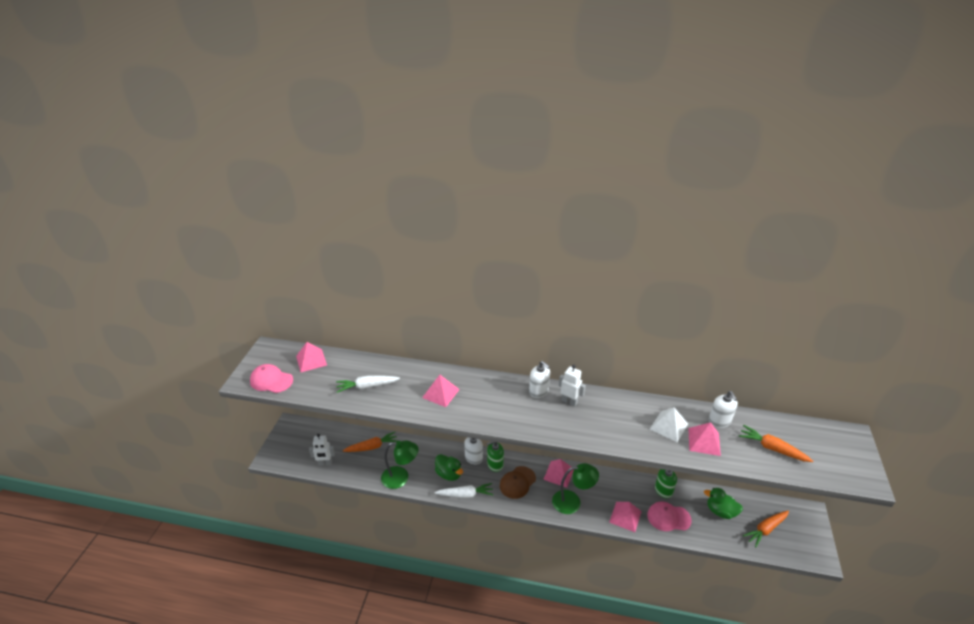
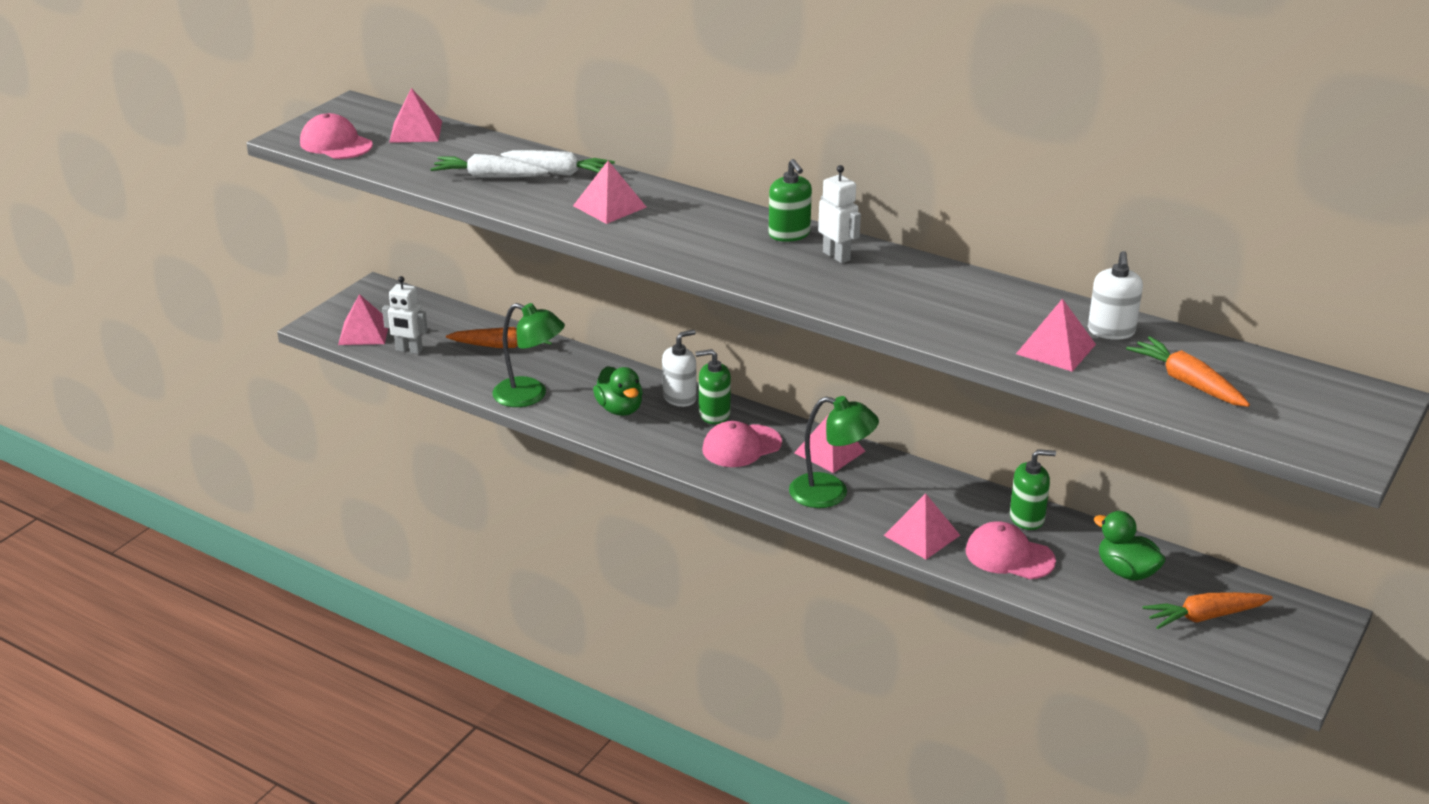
camera: 20 degrees right, 5 degrees down
white carrot [434,483,494,498] -> white carrot moved to [501,150,615,176]
brown cap [500,466,536,499] -> pink cap [702,421,782,467]
white soap dispenser [529,361,550,398] -> green soap dispenser [769,159,812,242]
white pyramid [650,407,688,442] -> none
none -> pink pyramid [338,294,388,345]

